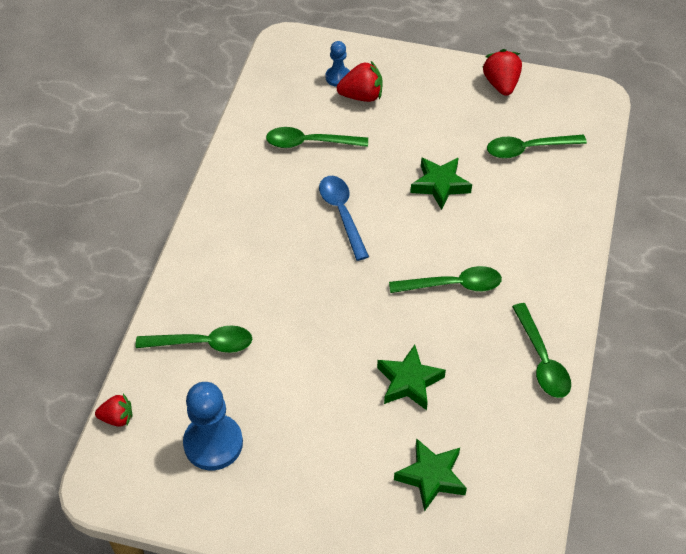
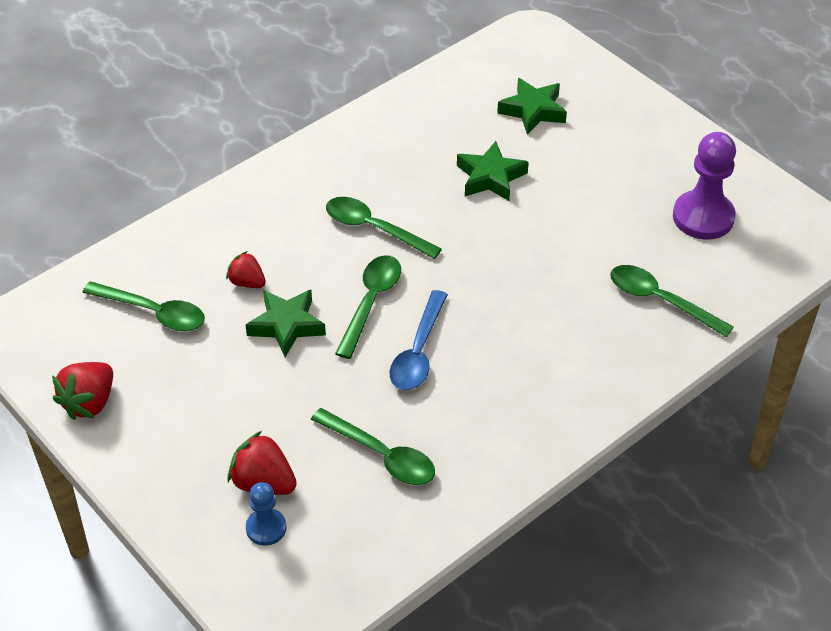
camera: 145 degrees left, 5 degrees down
red strawberry [95,394,132,426] -> red strawberry moved to [226,251,266,288]
blue pawn [183,382,243,470] -> purple pawn [673,132,736,240]
green spoon [512,303,571,398] -> green spoon moved to [335,255,401,359]

